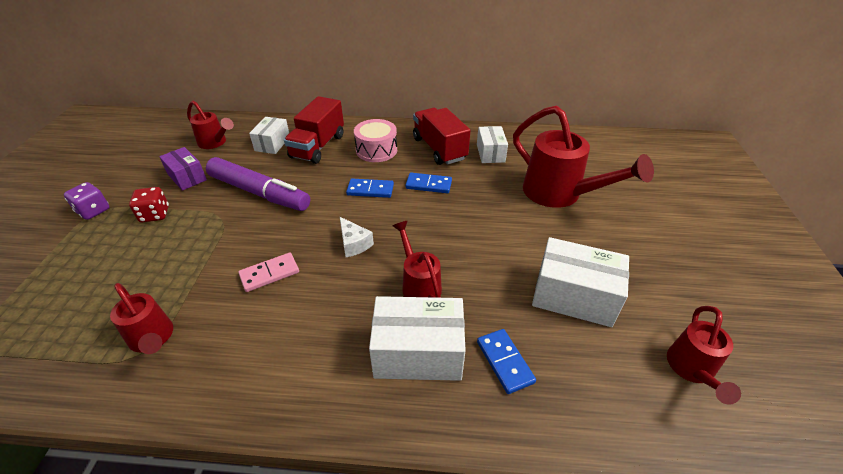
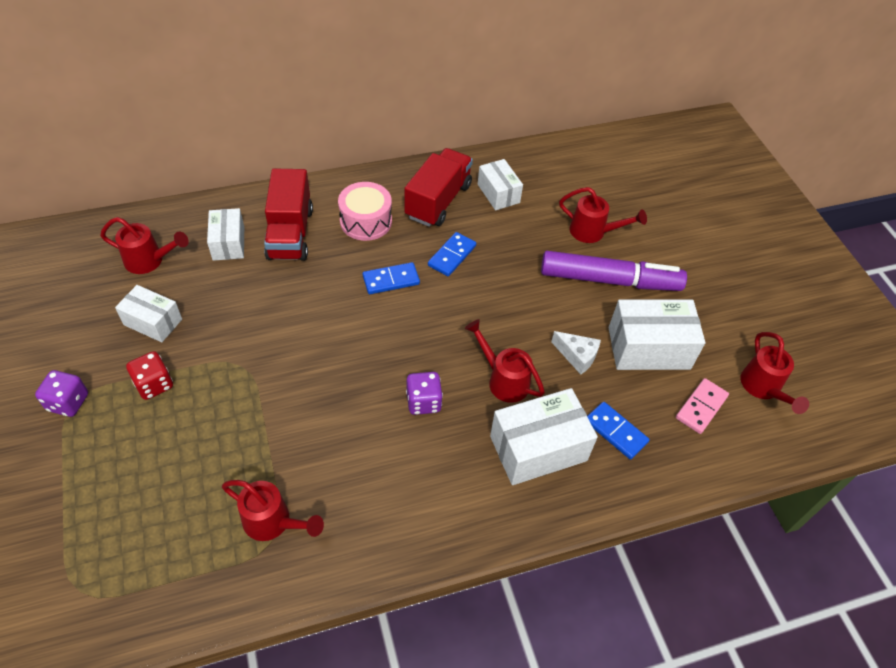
camera: 25 degrees left, 10 degrees up
purple box [159,147,207,191] -> white box [115,285,182,342]
purple marker [206,157,310,211] -> purple marker moved to [541,251,687,291]
pink domino [238,253,299,292] -> pink domino moved to [676,378,729,434]
white cheese [340,217,374,257] -> white cheese moved to [551,331,601,375]
blue domino [405,173,452,193] -> blue domino turned 45 degrees counterclockwise [428,232,476,276]
red truck [413,108,471,165] -> red truck turned 75 degrees clockwise [404,148,473,227]
red watering can [513,105,654,208] -> red watering can [559,187,647,243], size x0.56
none -> purple dice [406,372,443,415]

